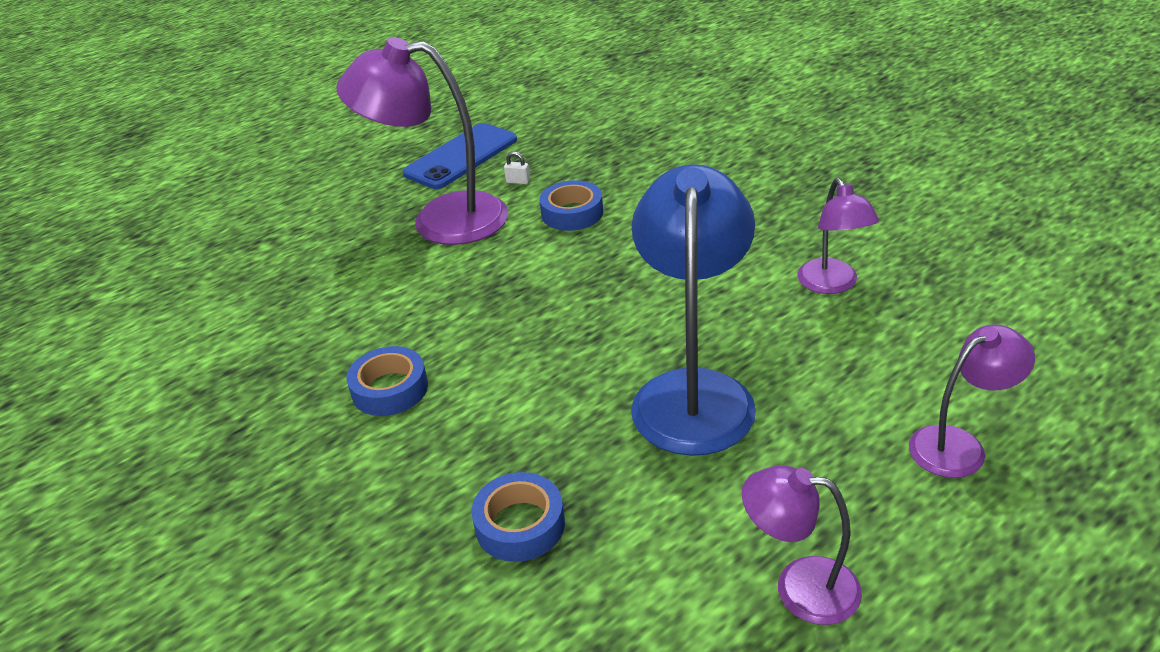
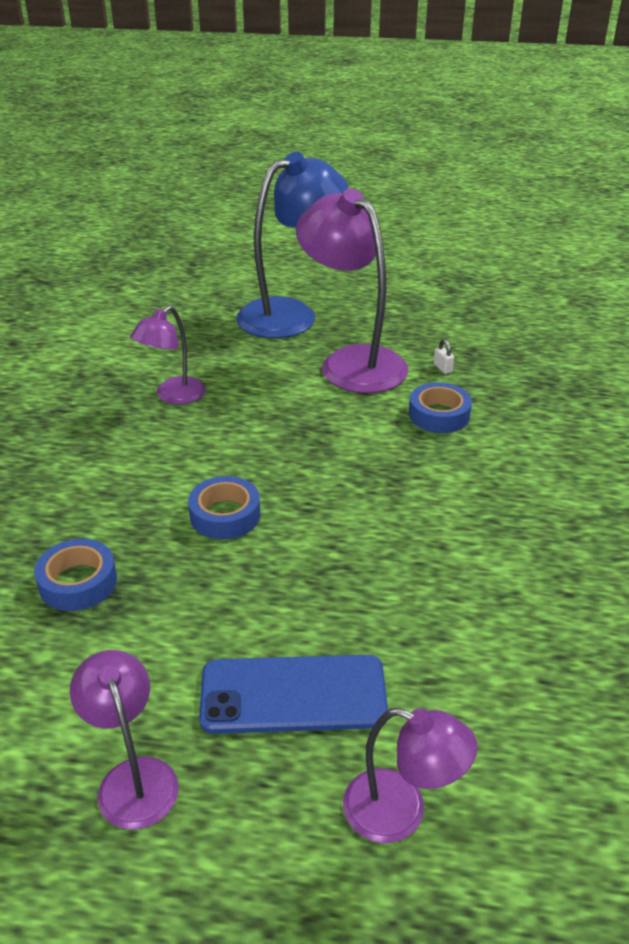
camera: 45 degrees right, 0 degrees up
blue tape [346,346,428,416] -> blue tape moved to [188,476,260,539]
blue phone [403,123,517,189] -> blue phone moved to [199,655,388,734]
blue lamp [631,164,756,456] -> blue lamp moved to [236,152,348,338]
purple lamp [797,178,879,294] -> purple lamp moved to [130,306,206,405]

